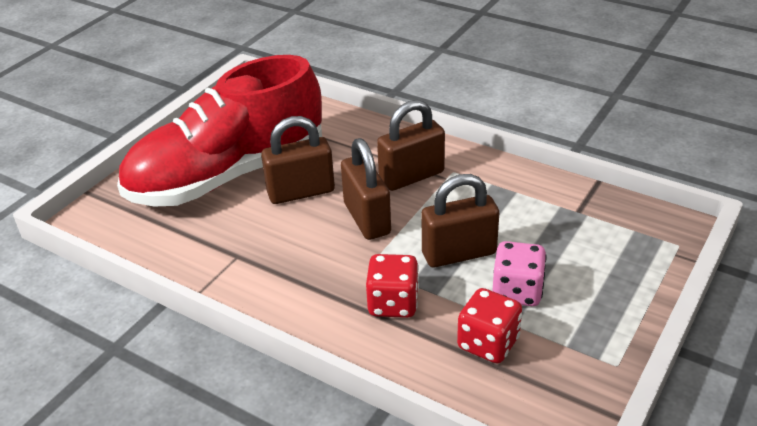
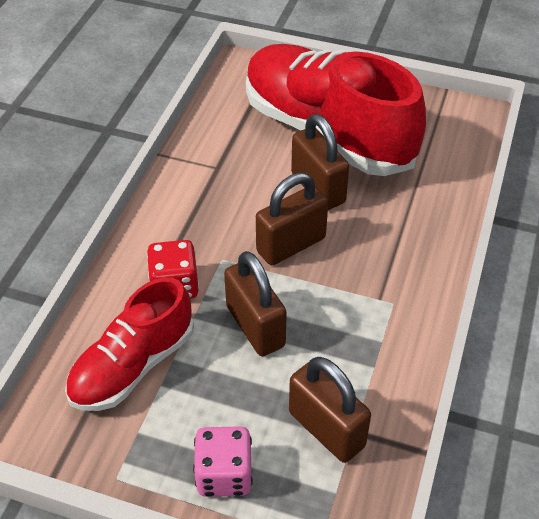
camera: 75 degrees right, 10 degrees up
brown padlock [377,100,445,191] -> brown padlock moved to [289,357,371,463]
red dice [457,288,522,363] -> red shoe [65,277,194,411]
pink dice [492,241,547,306] -> pink dice moved to [193,426,253,497]

